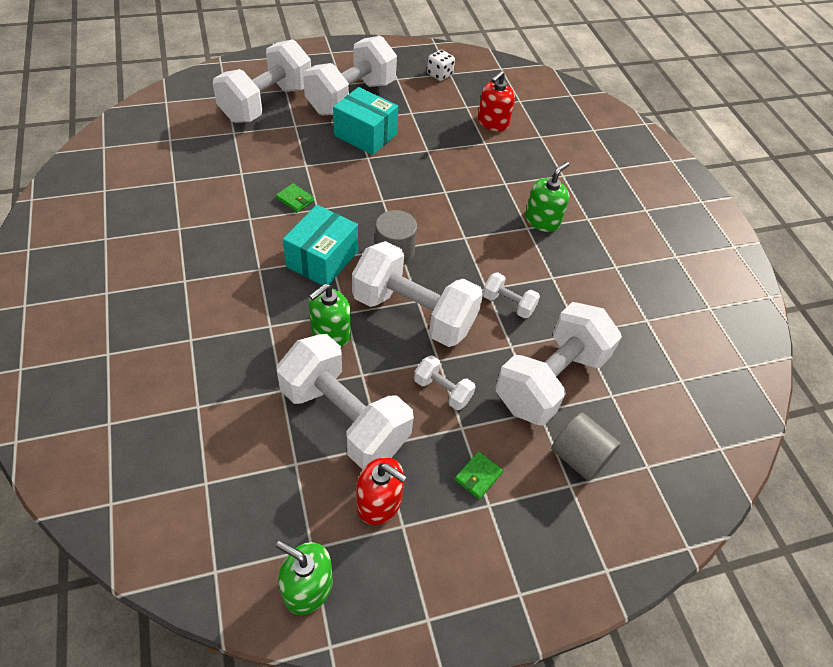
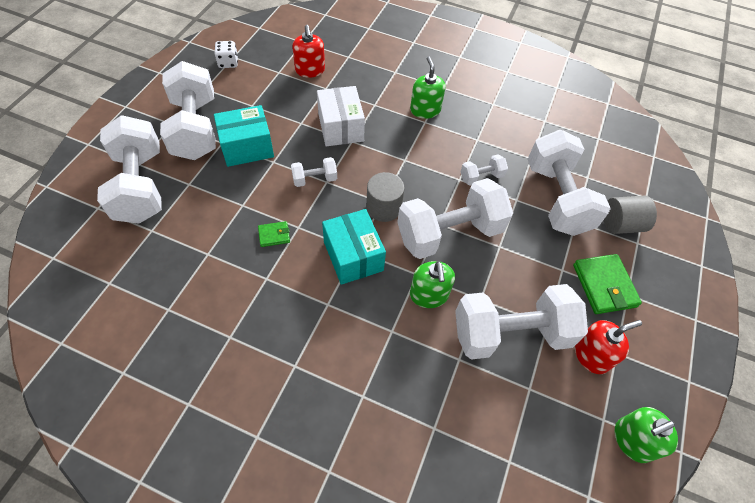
camera: 50 degrees left, 5 degrees up
white dumbbell [414,355,476,410] -> white dumbbell moved to [291,157,337,187]
green wallet [455,451,503,499] -> green wallet [573,254,642,314], size x1.92
none -> white box [317,86,365,146]

